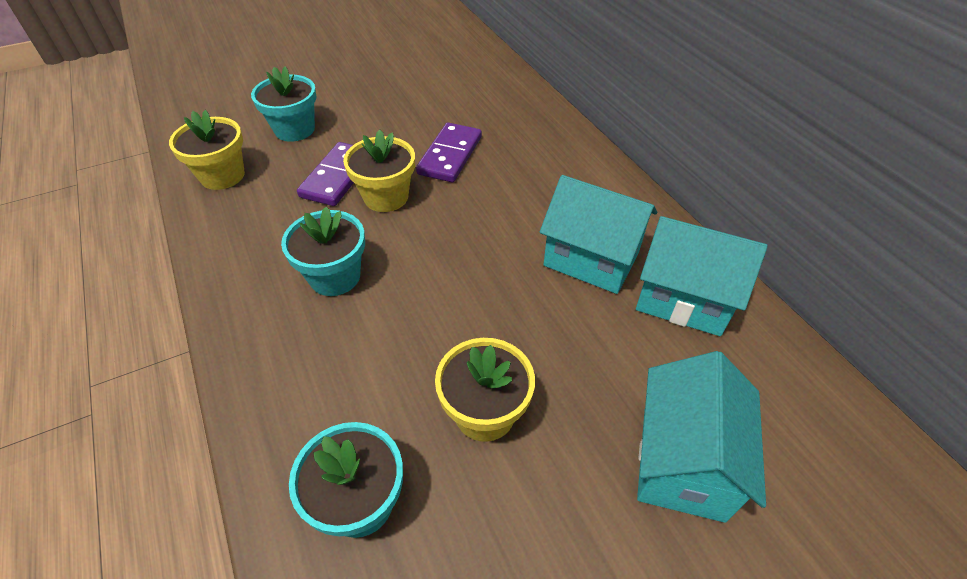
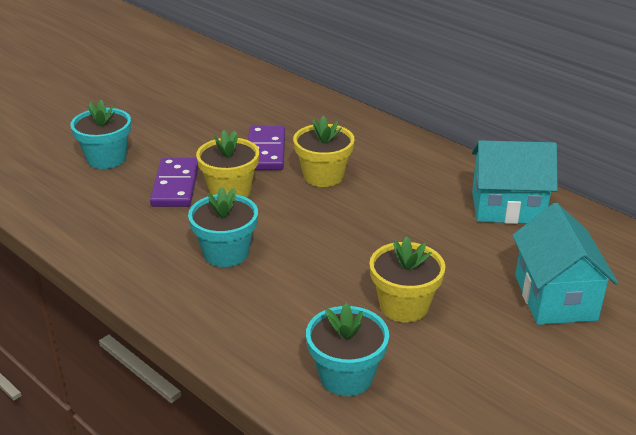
camera: 20 degrees left, 15 degrees down
yellow flower pot [169,110,245,190] -> yellow flower pot moved to [293,116,355,187]
turquoise house [540,175,657,294] -> none

